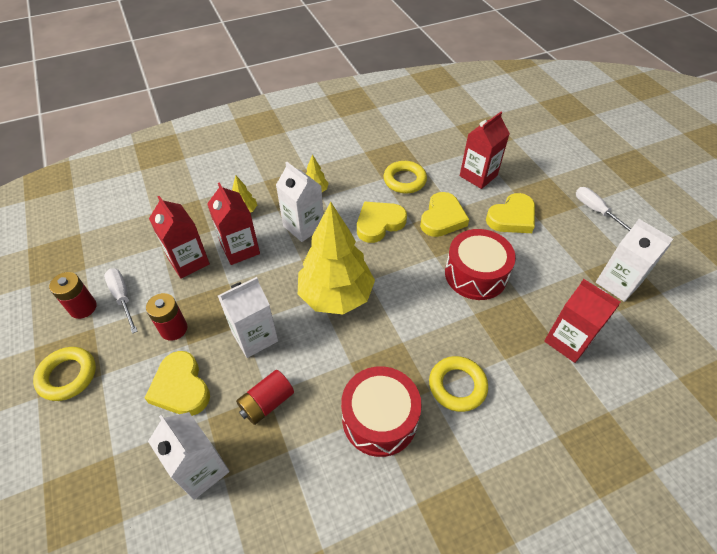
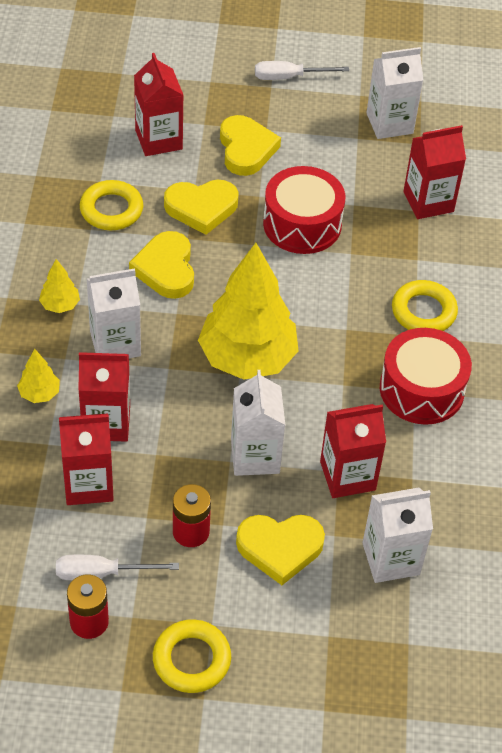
camera: 65 degrees left, 0 degrees up
red battery [236,370,294,425] -> red carton [320,404,386,498]
yellow heart [420,192,469,237] -> yellow heart turned 120 degrees clockwise [164,180,239,235]

